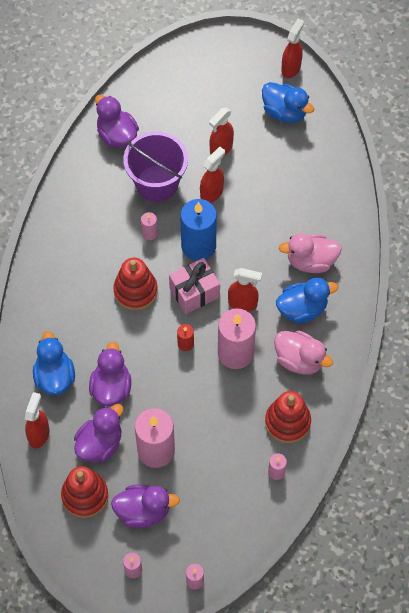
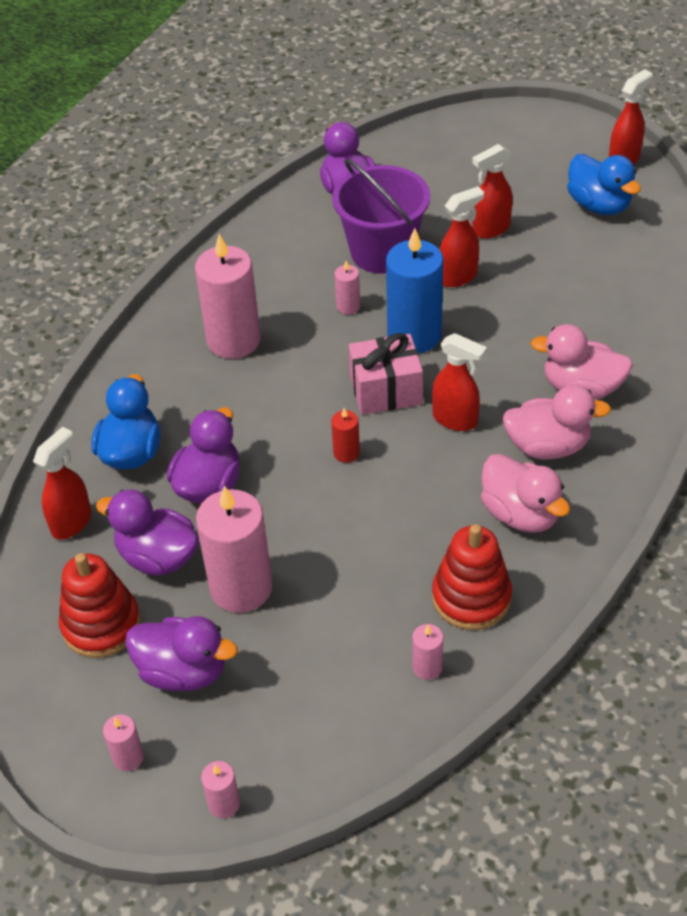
camera: 20 degrees right, 15 degrees down
purple duck [74,404,123,462] -> purple duck turned 120 degrees counterclockwise [96,489,199,576]
red stacking toy [113,258,158,311] -> none
pink candle [218,308,256,369] -> pink candle moved to [195,234,261,359]
blue duck [276,278,338,323] -> pink duck [502,385,611,459]

